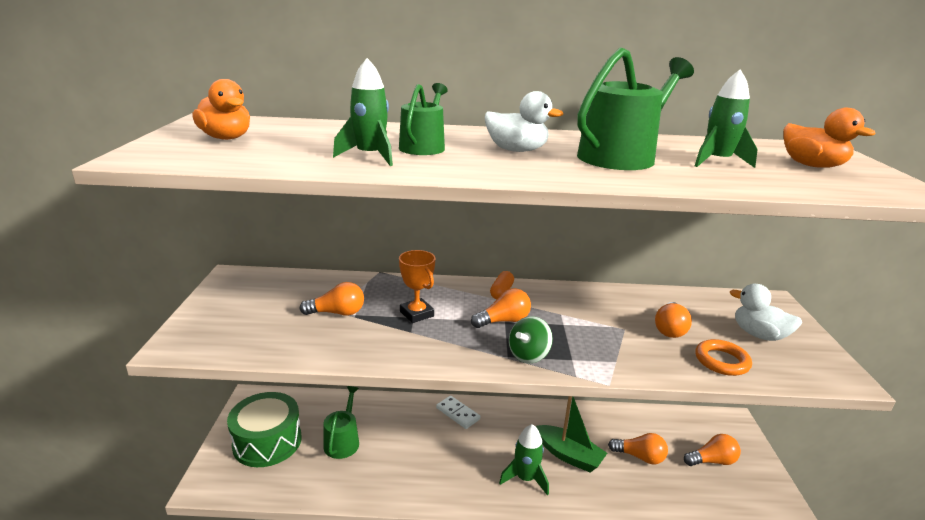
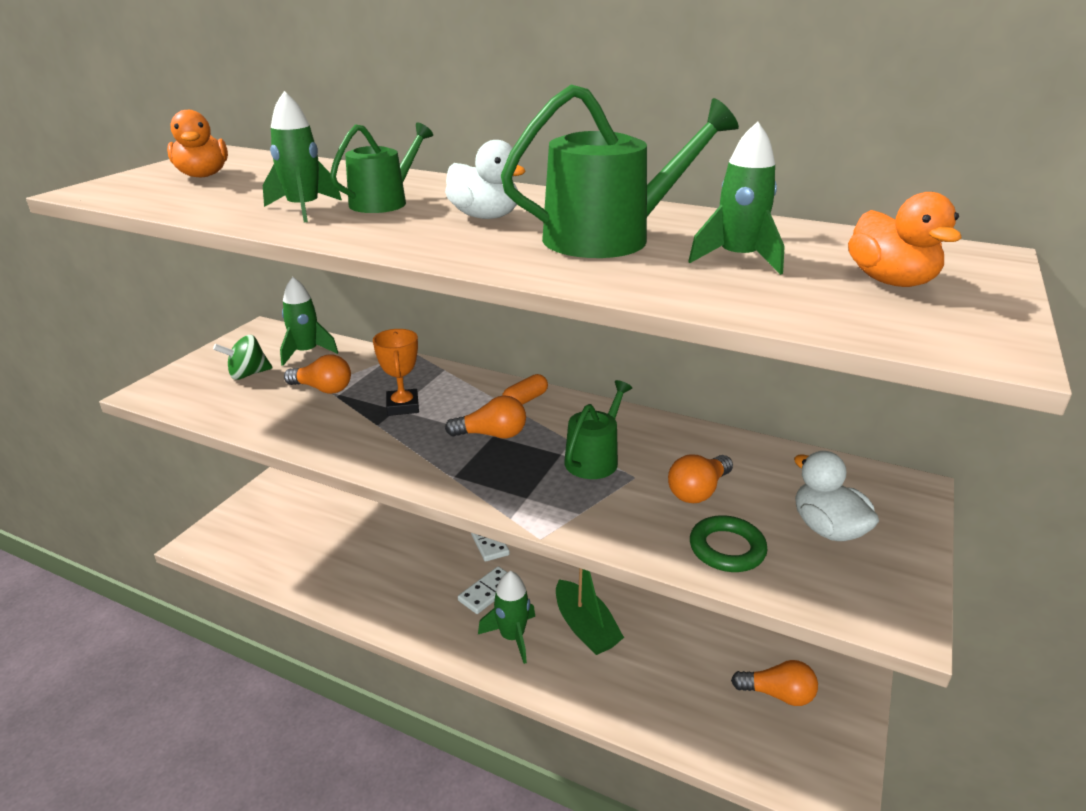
camera: 25 degrees right, 5 degrees up
green drum [227,392,302,467] -> none
green watering can [324,386,359,459] -> green watering can moved to [564,380,632,479]
green spinning top [509,316,553,363] -> green spinning top moved to [213,335,273,380]
orange light bulb [608,433,668,464] -> none
orange ring [695,339,752,376] -> green ring [690,515,768,572]
none -> green rocket [280,277,338,366]
none -> white domino [458,566,507,614]

